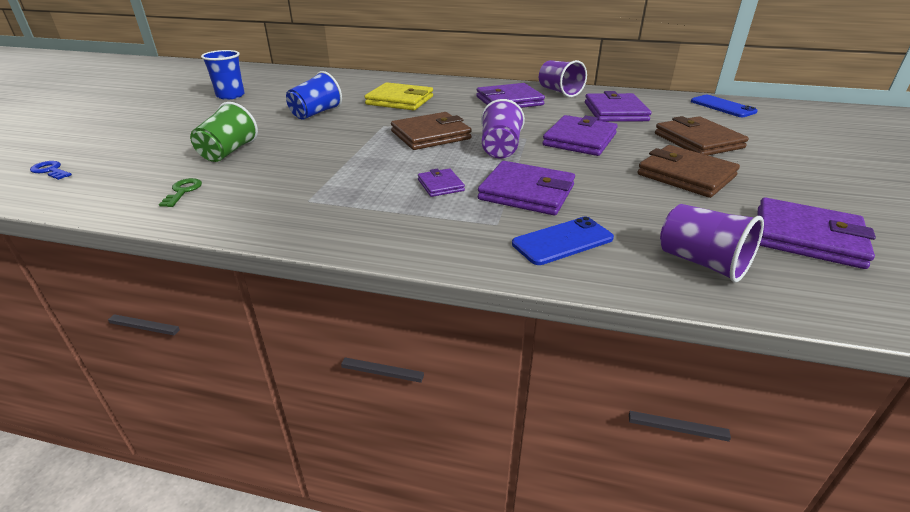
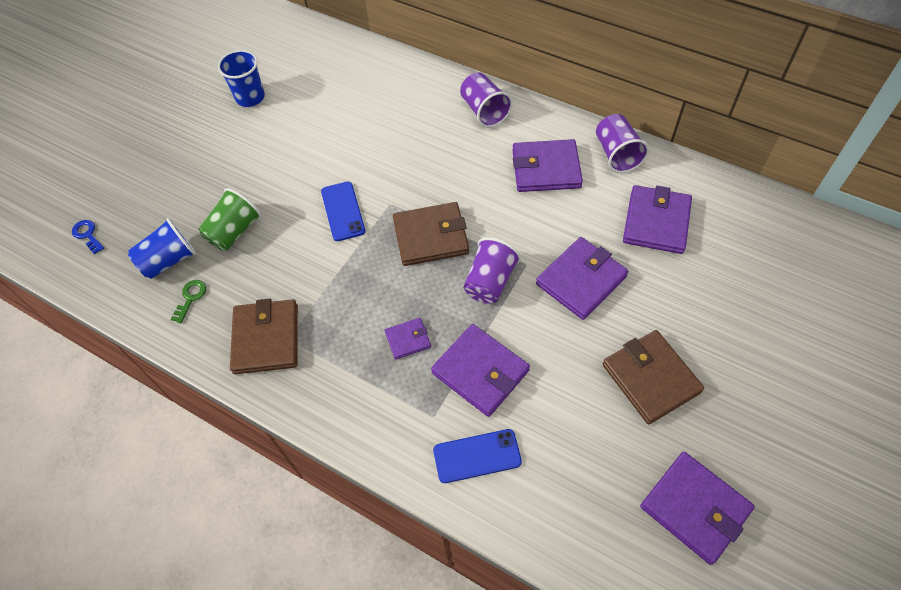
camera: 20 degrees right, 25 degrees up
blue cup [286,71,342,120] -> blue cup moved to [128,218,196,279]
yellow wallet [365,82,433,110] -> none
purple wallet [418,168,465,197] -> purple wallet turned 75 degrees clockwise [385,318,431,360]
brown wallet [655,116,749,155] -> brown wallet moved to [230,298,298,374]
purple cup [660,204,764,282] -> purple cup moved to [460,72,513,127]
blue phone [691,95,758,117] -> blue phone moved to [321,182,365,241]

